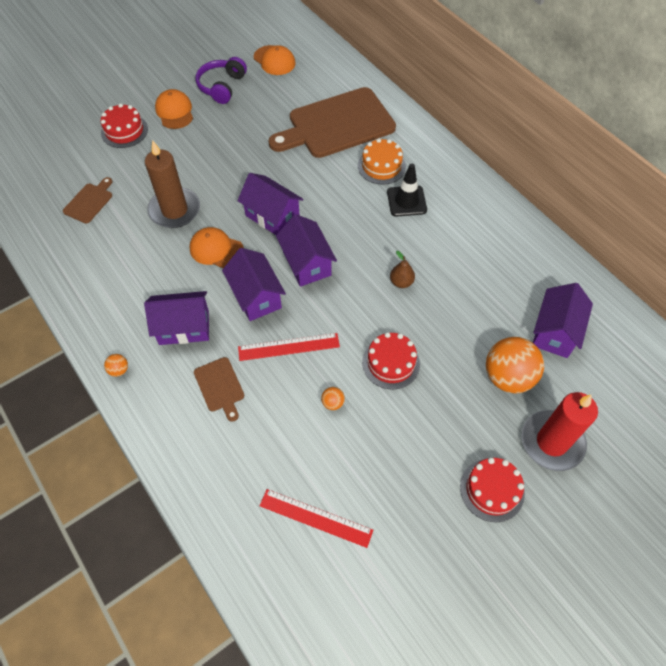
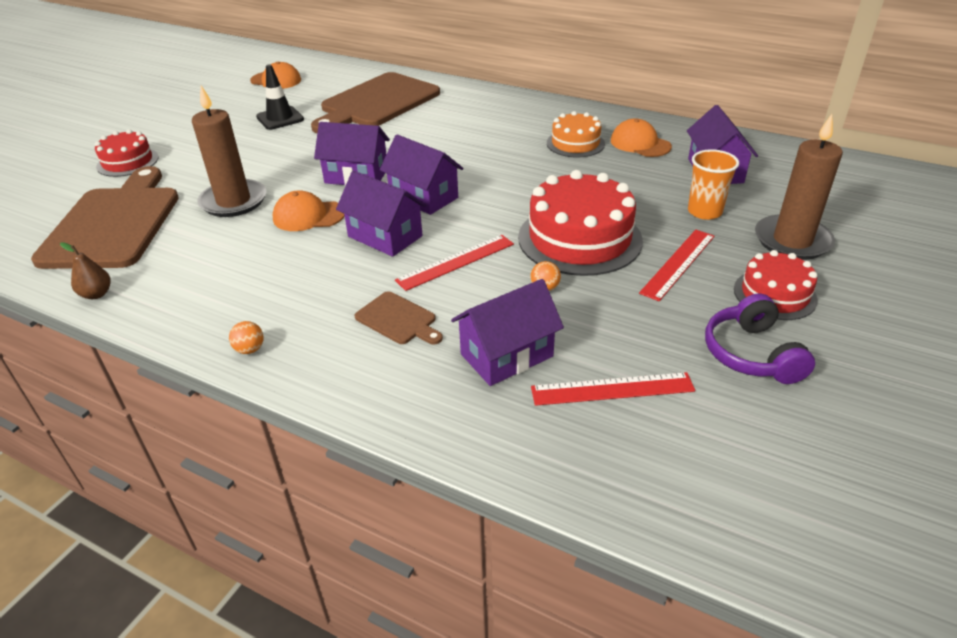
camera: 25 degrees left, 20 degrees down
brown cutting board [63,177,112,223] -> brown cutting board [31,166,179,269], size x2.31
purple house [144,291,209,345] -> purple house moved to [451,279,564,386]
orange cap [155,89,193,129] -> orange cap moved to [611,118,672,157]
purple headphones [196,57,247,104] -> purple headphones moved to [705,294,815,384]
orange cake [358,138,406,185] -> orange cake moved to [547,111,605,157]
red cake [362,332,420,389] -> red cake [518,170,643,276], size x1.74
black traffic cone [387,164,427,217] -> black traffic cone moved to [256,64,304,130]
brown pear [390,251,415,288] -> brown pear moved to [60,242,110,299]
orange ball [486,337,544,393] -> orange cup [688,149,739,220]
red candle [522,392,598,471] -> brown candle [755,114,843,260]
none -> red ruler [639,230,715,301]

